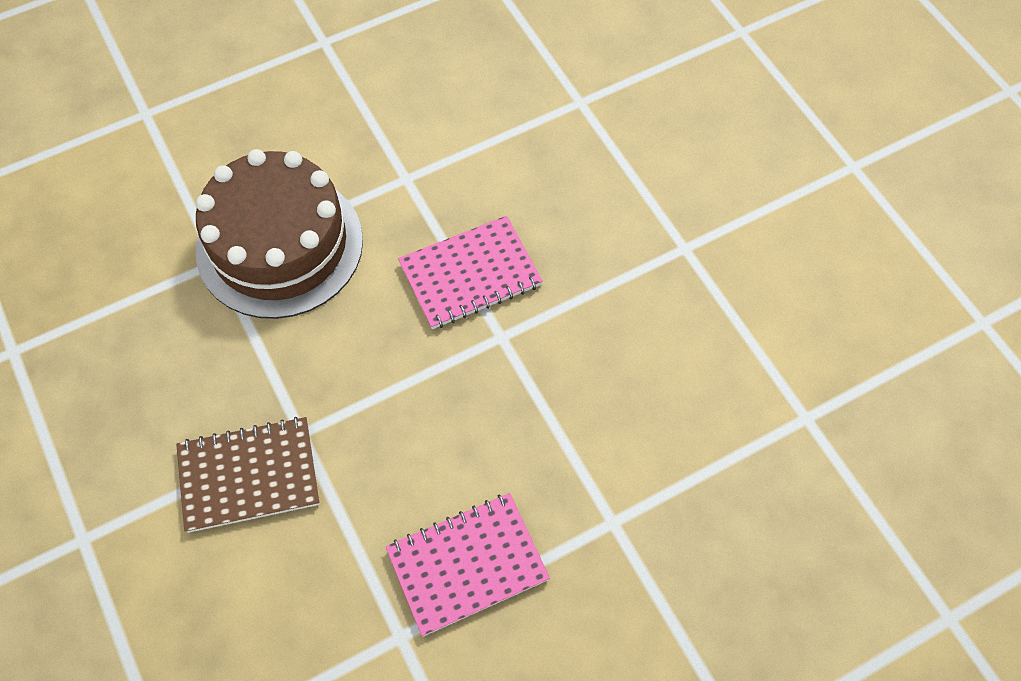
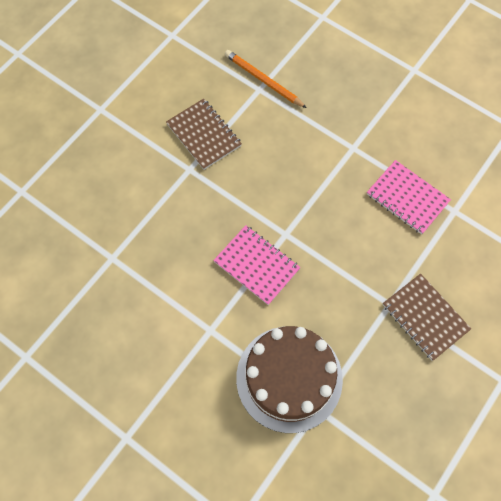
camera: 115 degrees left, 5 degrees up
none -> brown notebook [166,99,242,170]
none -> orange pencil [225,50,307,108]

